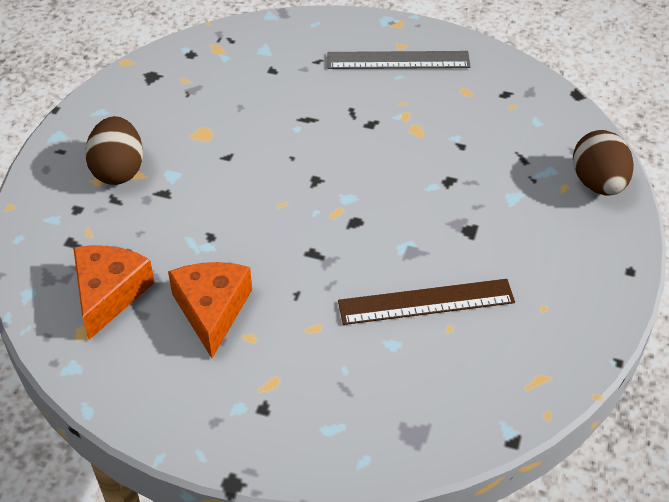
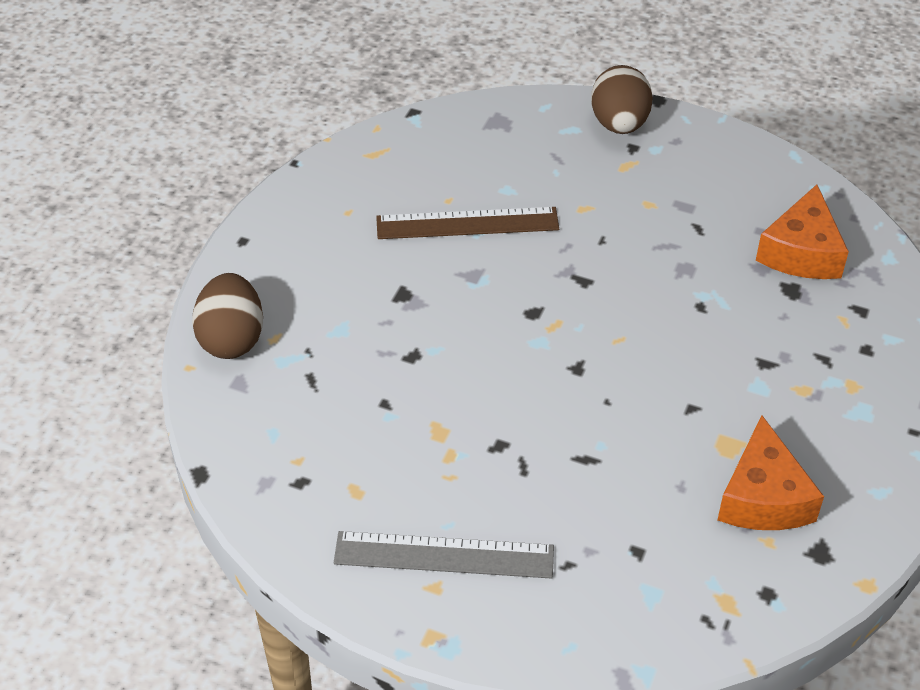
camera: 175 degrees left, 0 degrees up
brown egg [85,116,143,185] -> brown egg moved to [591,65,653,134]
orange cheese [168,262,252,358] -> orange cheese moved to [717,415,824,530]

